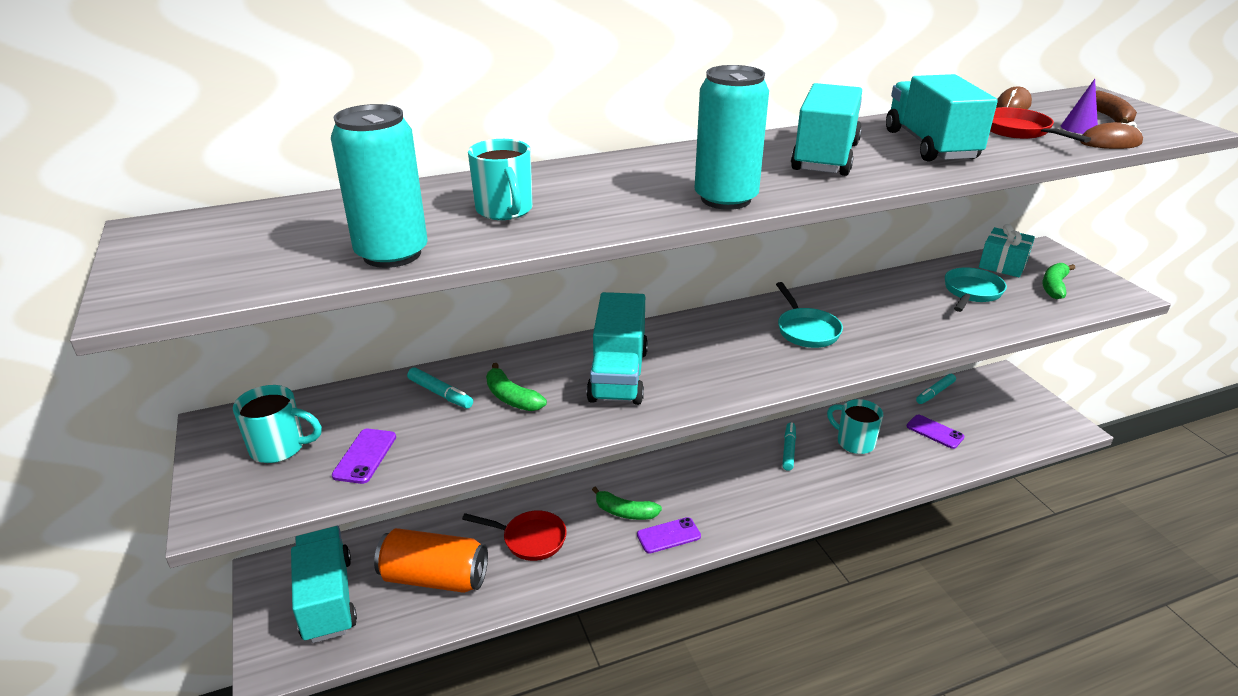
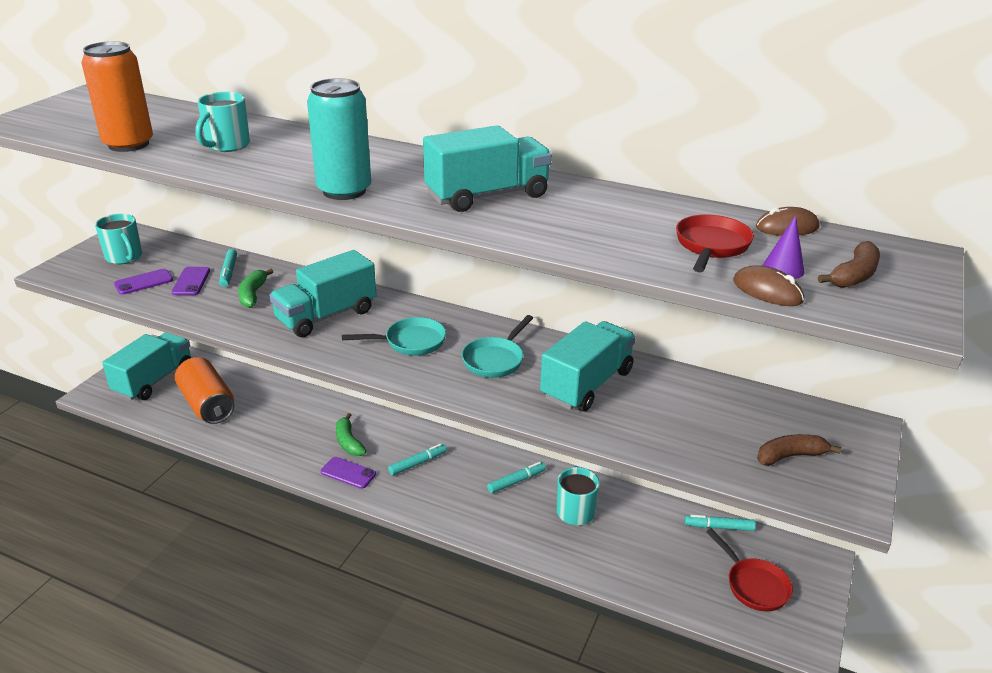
camera: 45 degrees right, 0 degrees up
turquoise can [331,104,428,268] -> orange can [82,41,153,152]
red pan [462,510,567,561] -> red pan moved to [706,528,793,612]
turquoise truck [886,74,998,162] -> turquoise truck moved to [540,321,636,412]
purple phone [907,415,965,449] -> purple phone moved to [171,267,210,295]
turquoise pan [945,267,1007,312] -> turquoise pan moved to [342,317,446,356]
turquoise gift [979,224,1035,277] -> none
green banana [1042,263,1075,299] -> brown banana [757,434,841,466]
none -> turquoise marker [388,443,447,476]

